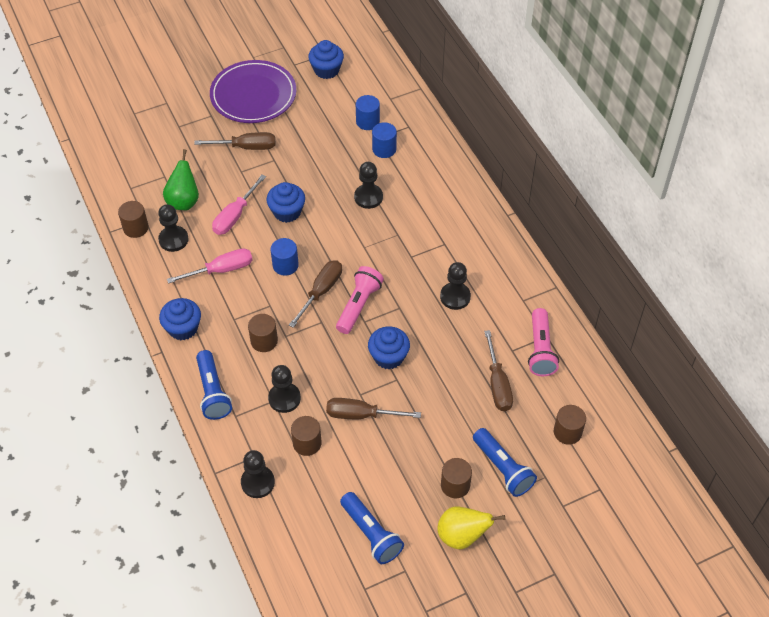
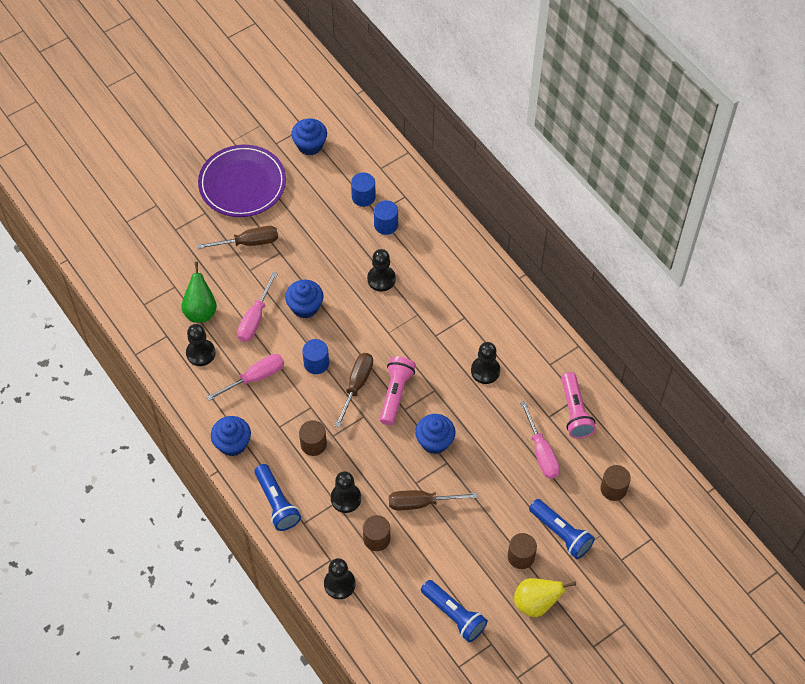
camera: 10 degrees left, 5 degrees up
brown cylinder [118,201,149,238] -> none
brown screwdriver [484,330,513,411] -> pink screwdriver [520,401,560,479]

